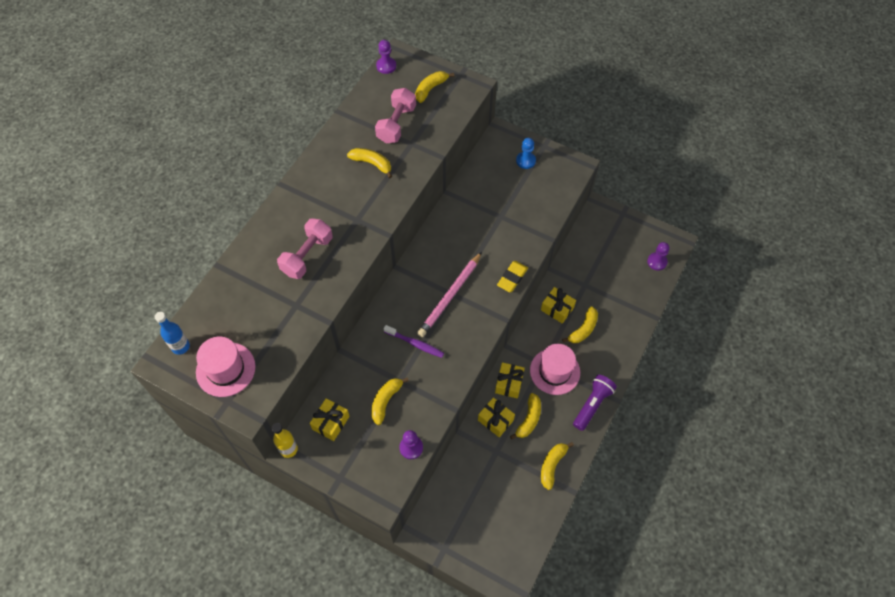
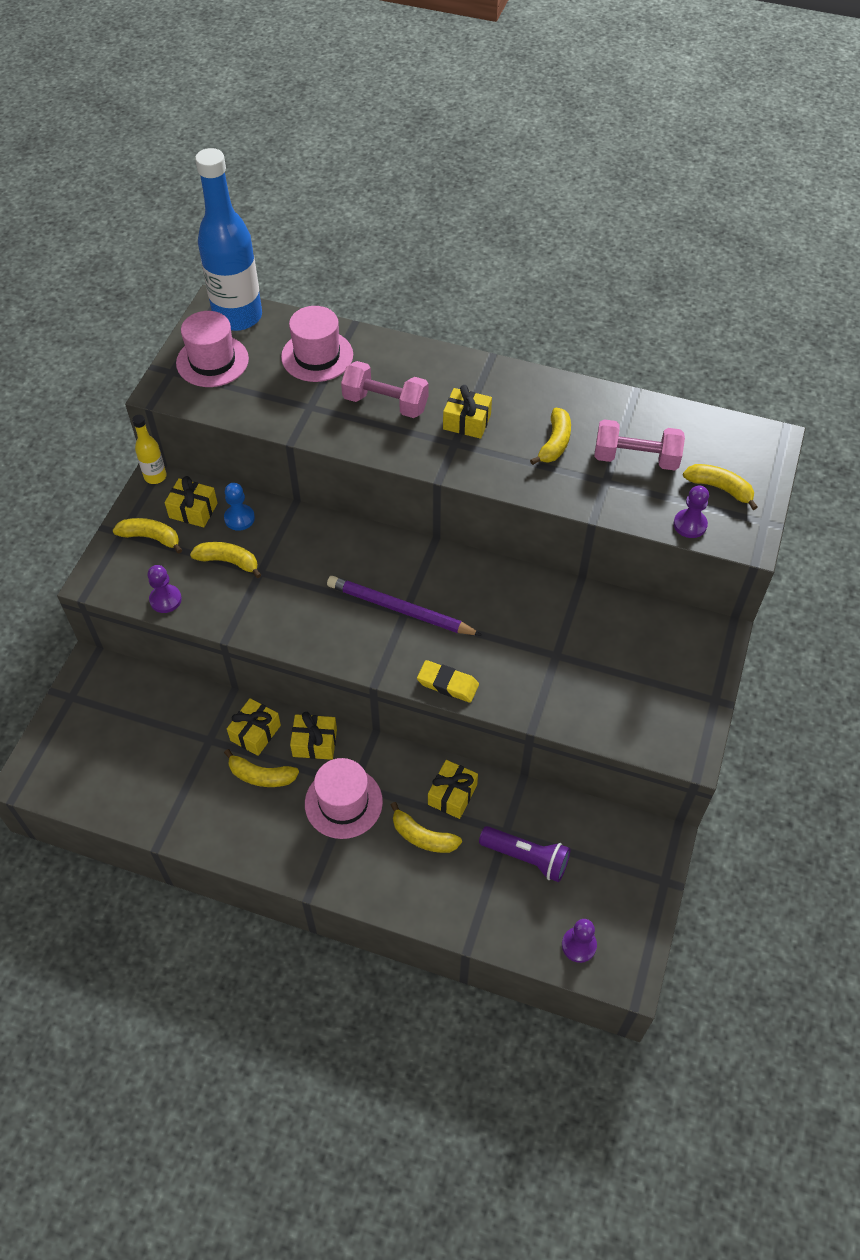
camera: 80 degrees right, 5 degrees down
blue bottle [155,312,190,355] -> blue bottle [195,148,262,331], size x2.20
purple pawn [376,40,396,74] -> purple pawn moved to [673,486,709,538]
purple toothbrush [384,325,444,358] -> none
pink pencil [417,252,482,337] -> purple pencil [327,576,482,635]
blue pawn [516,138,536,169] -> blue pawn moved to [224,483,255,531]
yellow banana [541,442,574,490] -> yellow banana moved to [113,518,182,553]
purple flashlight [573,375,617,431] -> purple flashlight moved to [479,826,571,882]
none -> pink hat [281,306,353,382]
none -> yellow gift [443,385,492,439]

